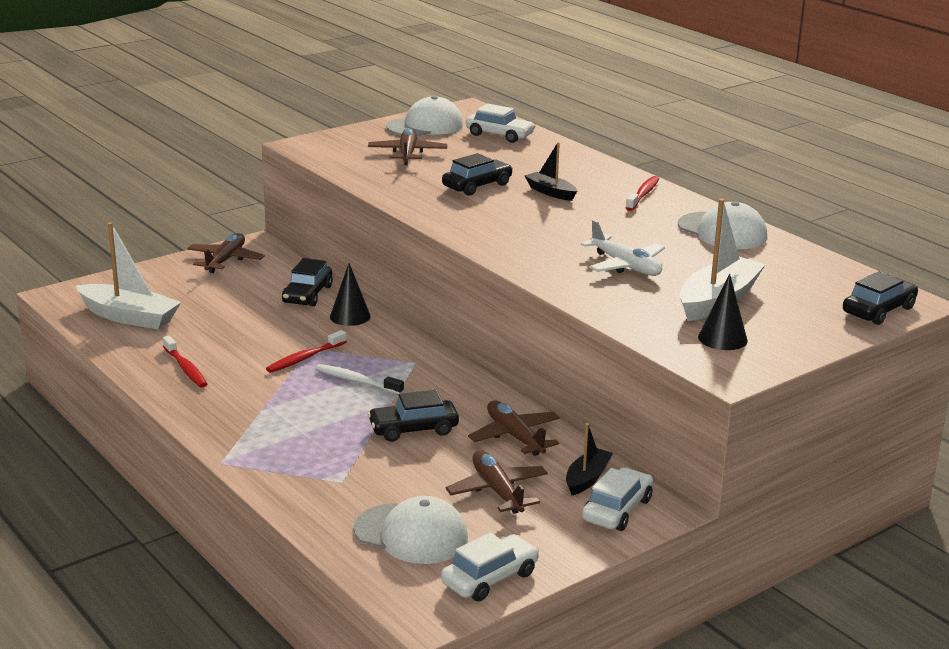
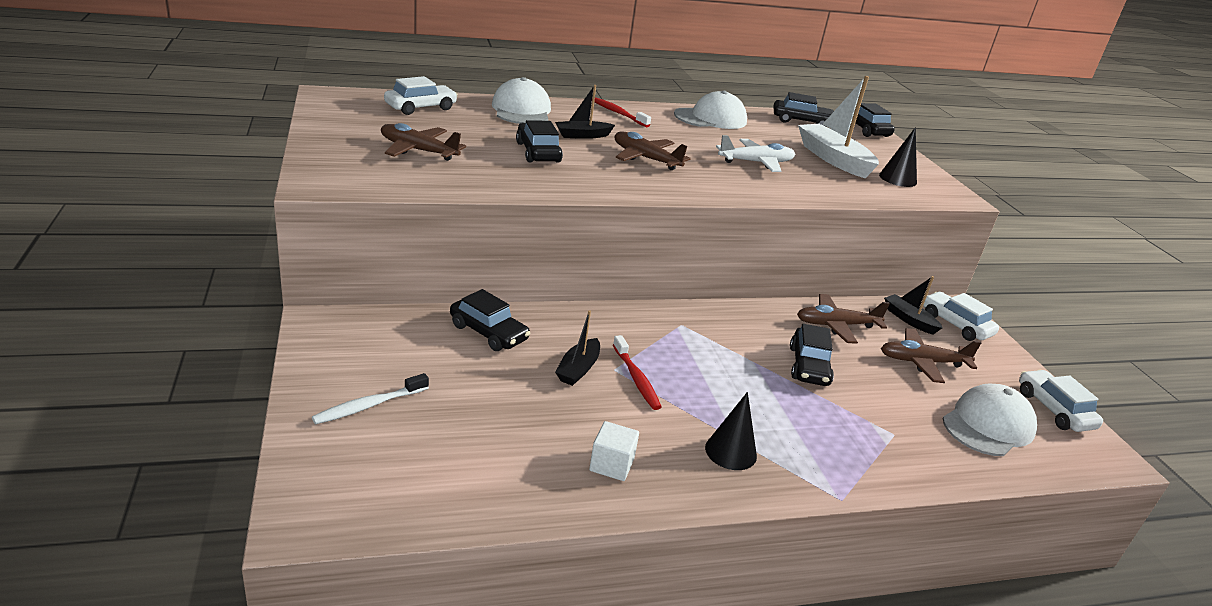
camera: 70 degrees left, 5 degrees up
white boat [76,222,181,329] -> none
red toothbrush [163,336,207,388] -> white cube [589,421,639,481]
brown plane [187,233,265,273] -> brown plane moved to [615,132,691,170]
white toothbrush [316,364,404,395] -> white toothbrush moved to [312,373,429,424]
black cone [330,263,371,326] -> black cone moved to [705,392,757,470]
white cap [386,96,463,136] -> white cap moved to [492,77,551,124]
none -> black boat [555,310,600,386]
none -> black car [773,92,834,127]

